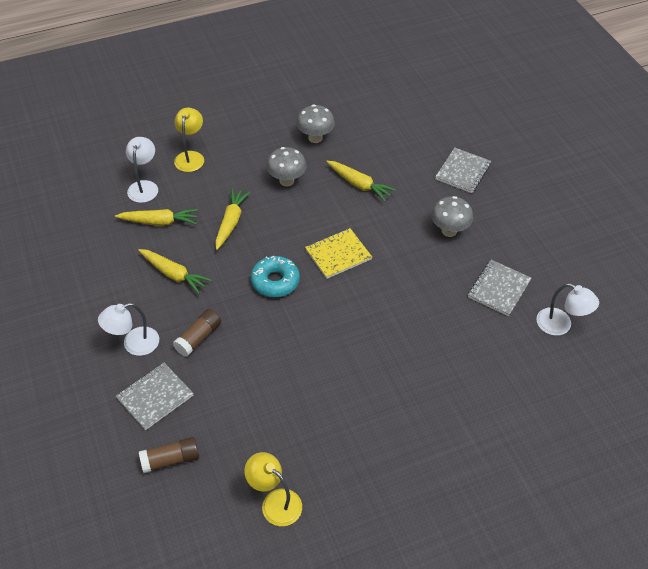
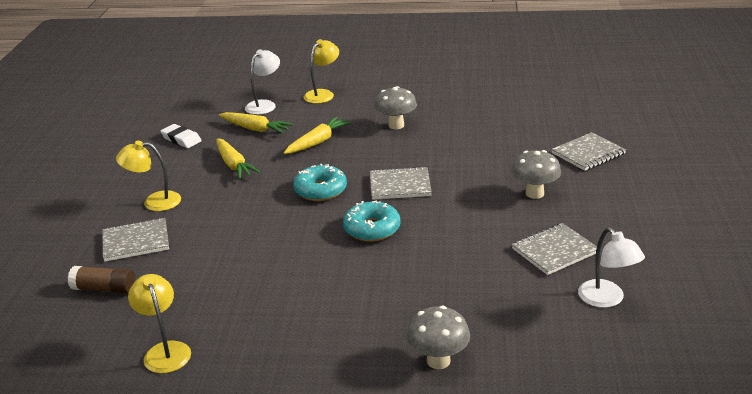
camera: 30 degrees right, 20 degrees down
white lamp [98,303,159,356] -> yellow lamp [116,141,181,211]
brown glue stick [173,309,221,357] -> none
grey mushroom [296,104,335,143] -> grey mushroom moved to [406,306,470,369]
yellow notebook [305,228,372,279] -> grey notebook [370,166,432,200]
yellow carrot [326,161,396,201] -> none
none -> white eraser [160,124,202,148]
none -> turquoise donut [343,201,401,242]

